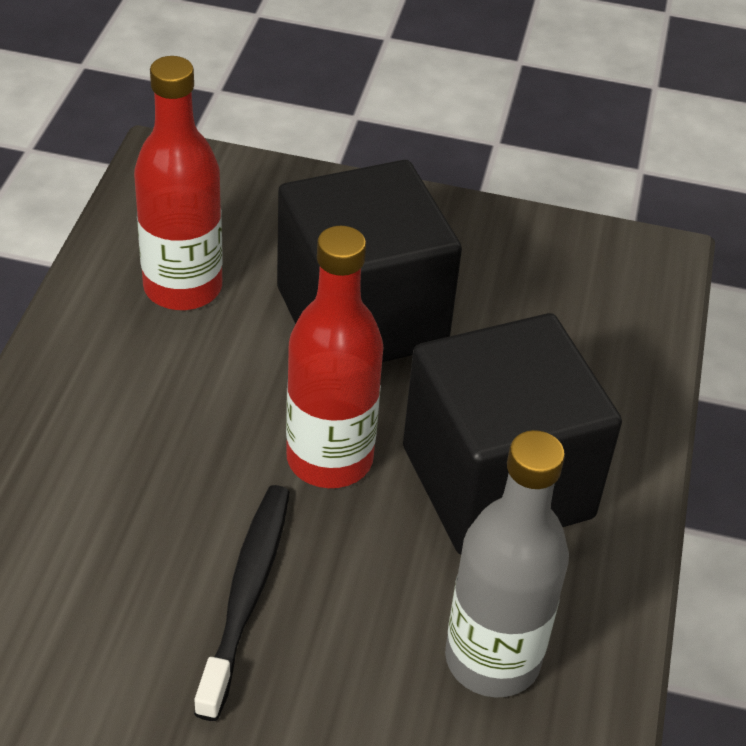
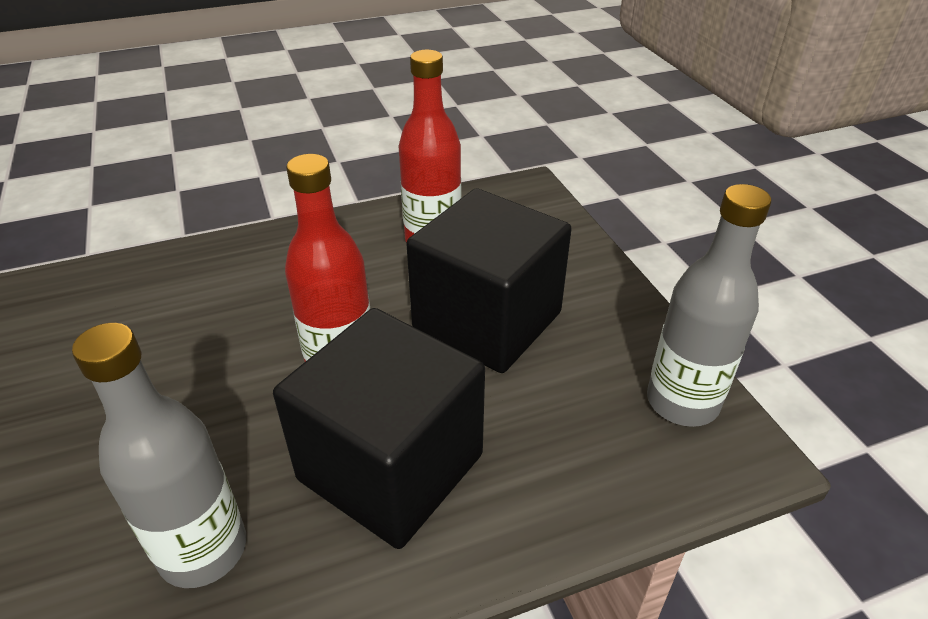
camera: 60 degrees right, 5 degrees down
black toothbrush [194,485,290,721] -> none
none -> grey bottle [647,184,771,427]

